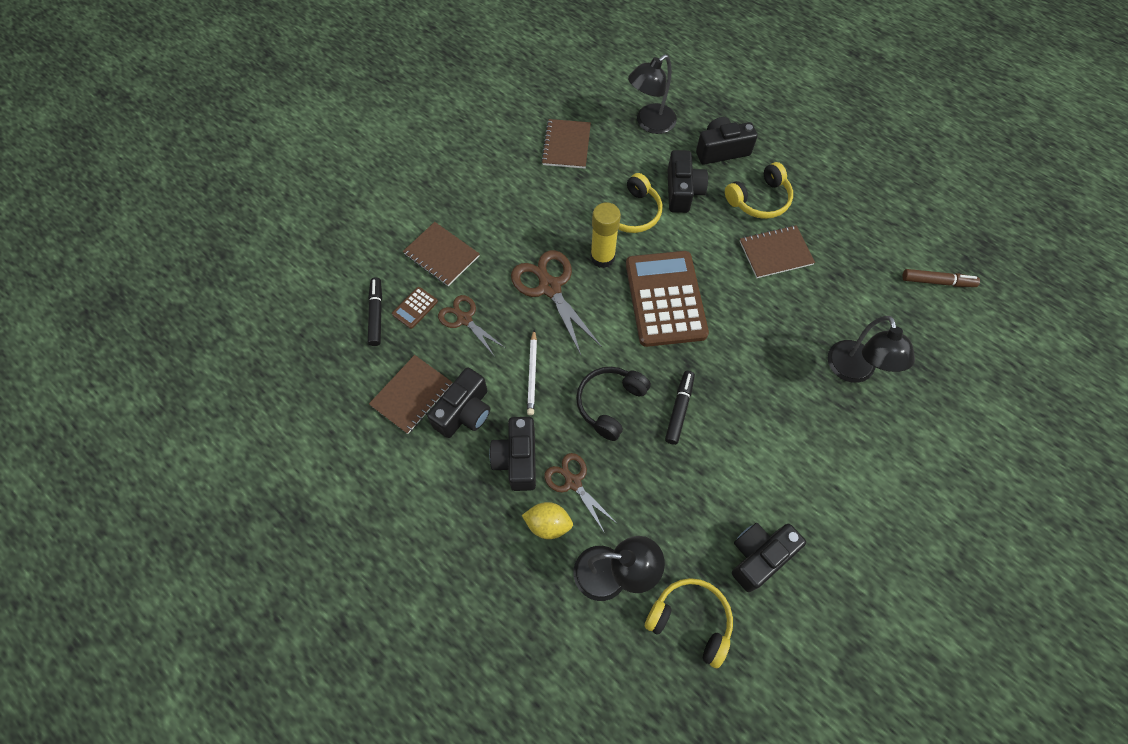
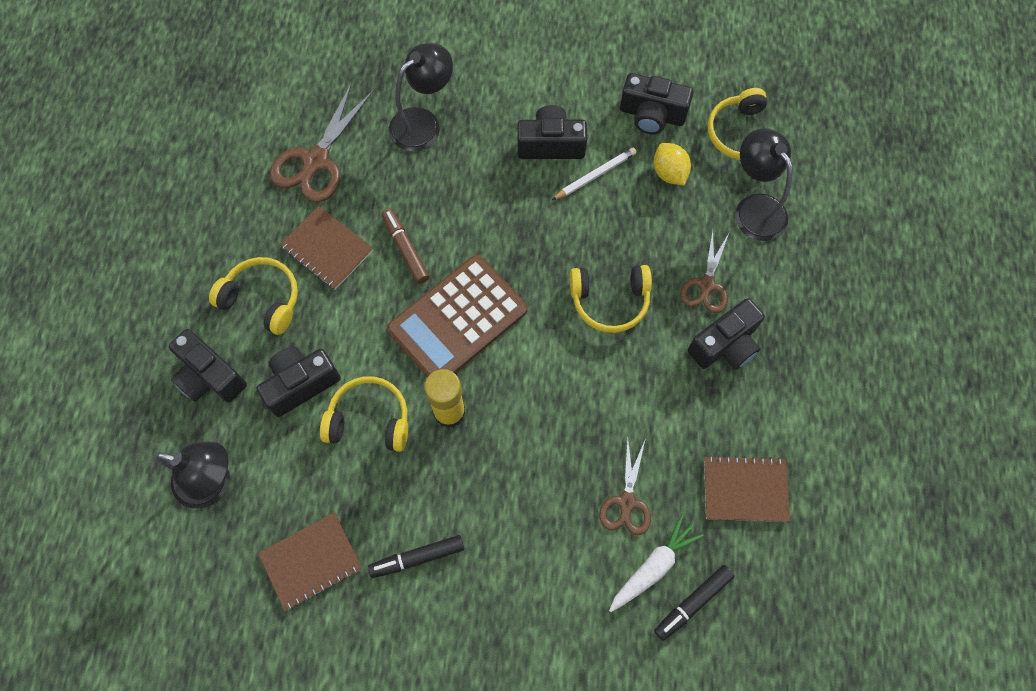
camera: 125 degrees left, 5 degrees up
brown calculator [392,287,438,329] -> white carrot [609,515,704,612]
brown notebook [403,222,480,286] -> none
black camera [427,367,490,438] -> black camera moved to [517,105,587,159]
brown scissors [511,250,602,355] -> brown scissors moved to [270,82,373,202]
yellow lemon [522,502,573,539] -> yellow lemon moved to [654,143,691,186]
white pencil [527,330,537,415] -> white pencil moved to [552,147,637,200]
black headphones [576,367,651,441] -> yellow headphones [570,265,652,333]
black marker [665,371,695,445] -> black marker moved to [368,535,464,578]
brown marker [902,269,980,287] -> brown marker moved to [382,209,430,284]

